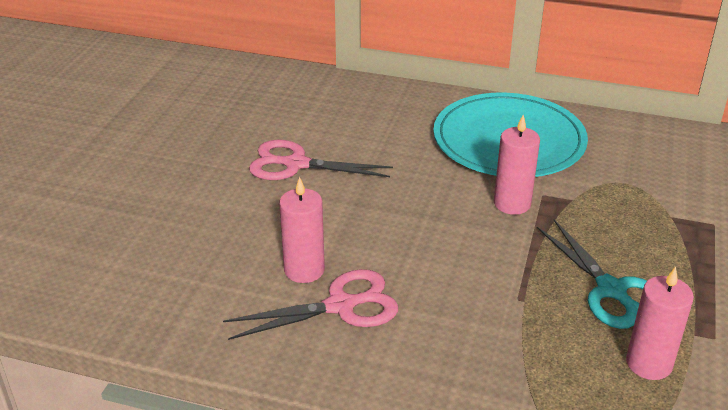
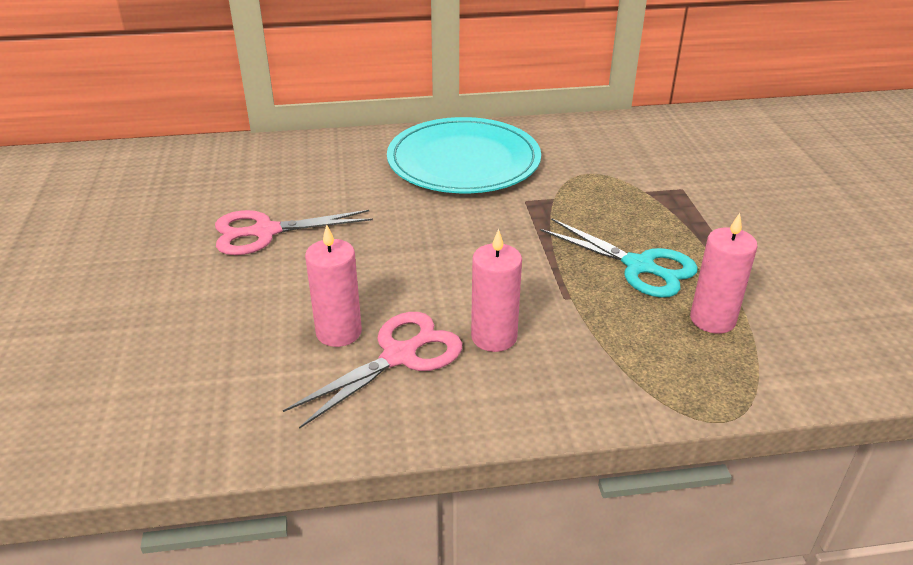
camera: 25 degrees left, 0 degrees up
pink candle [494,115,540,215] -> pink candle moved to [471,229,522,352]

